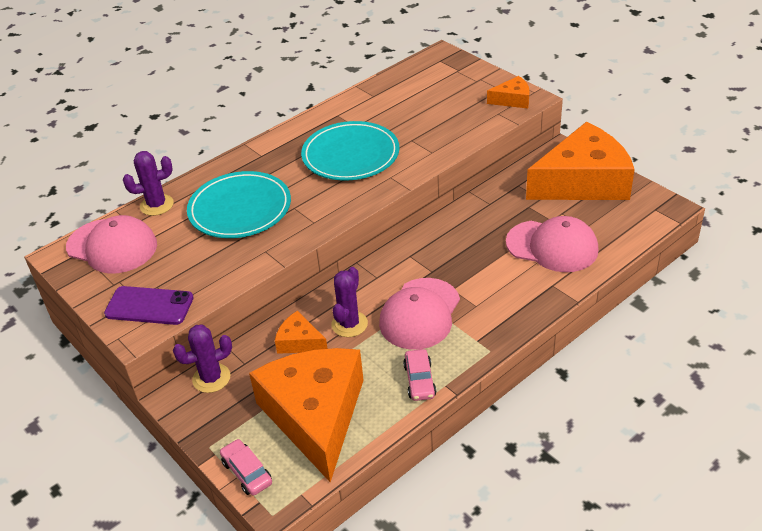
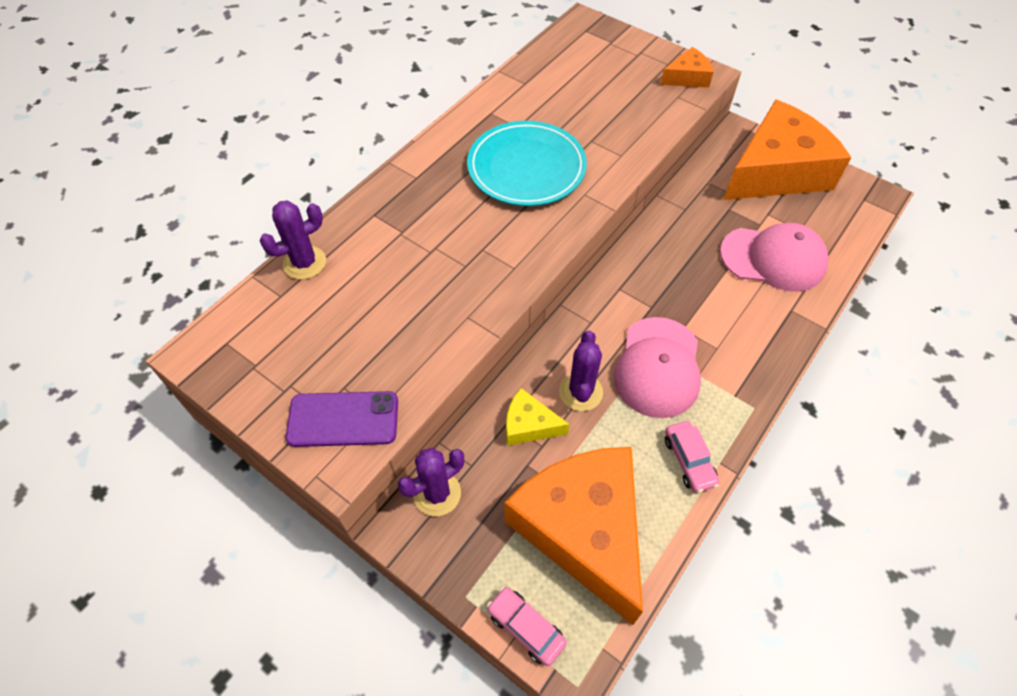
camera: 15 degrees left, 15 degrees up
pink cap [66,215,157,274] -> none
turquoise plate [187,171,291,238] -> none
orange cheese [275,311,328,354] -> yellow cheese [506,388,569,446]

